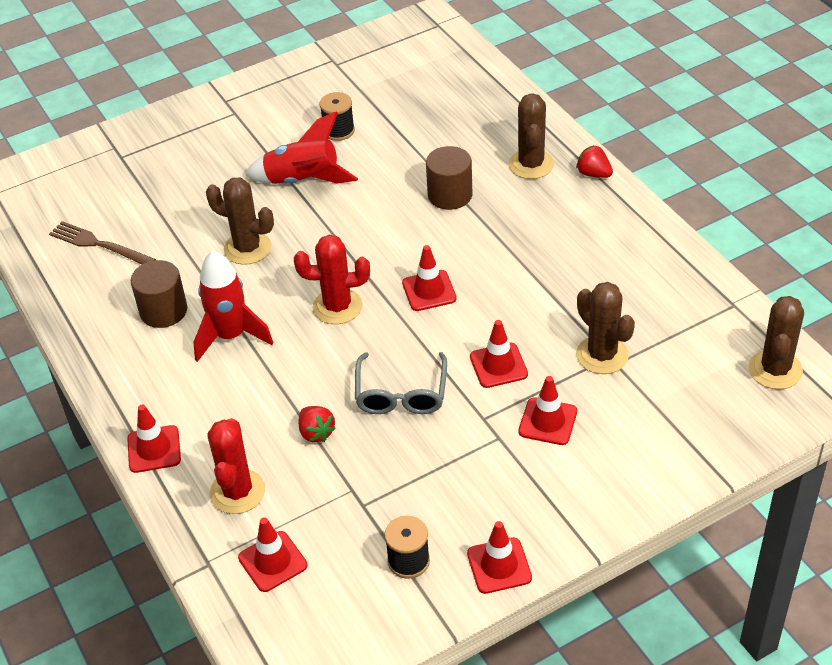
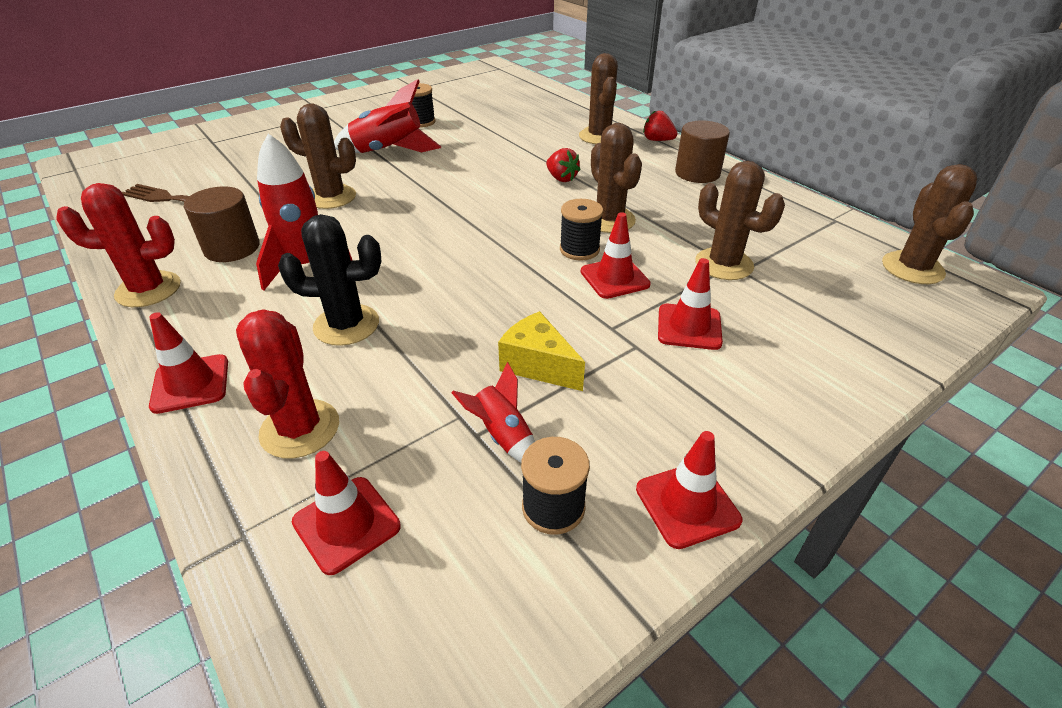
camera: 10 degrees left, 5 degrees down
red cactus [294,235,370,324] -> red cactus moved to [56,183,181,307]
red strawberry [298,406,336,442] -> red strawberry moved to [546,148,581,182]
grey glasses [355,352,447,414] -> none
red traffic cone [402,245,457,311] -> none
brown cylinder [426,146,472,210] -> brown cylinder moved to [675,120,730,183]
none -> black cactus [278,214,381,346]
none -> red rocket [451,362,535,463]
none -> yellow cheese [498,311,585,391]
none -> black spool [560,199,603,261]
none -> brown cactus [591,123,642,233]

